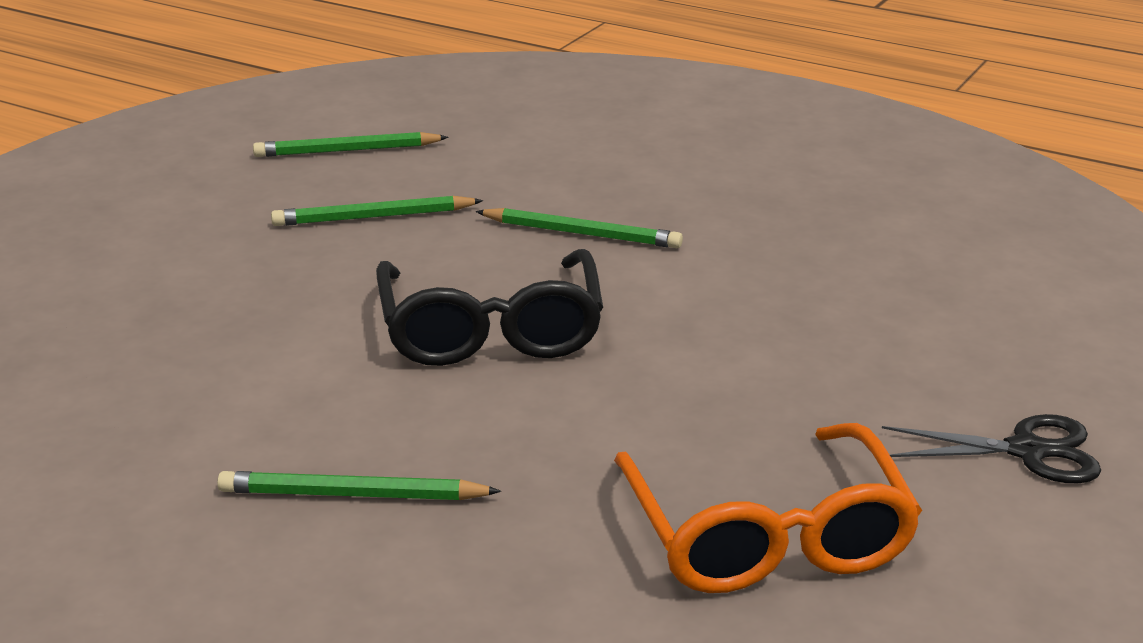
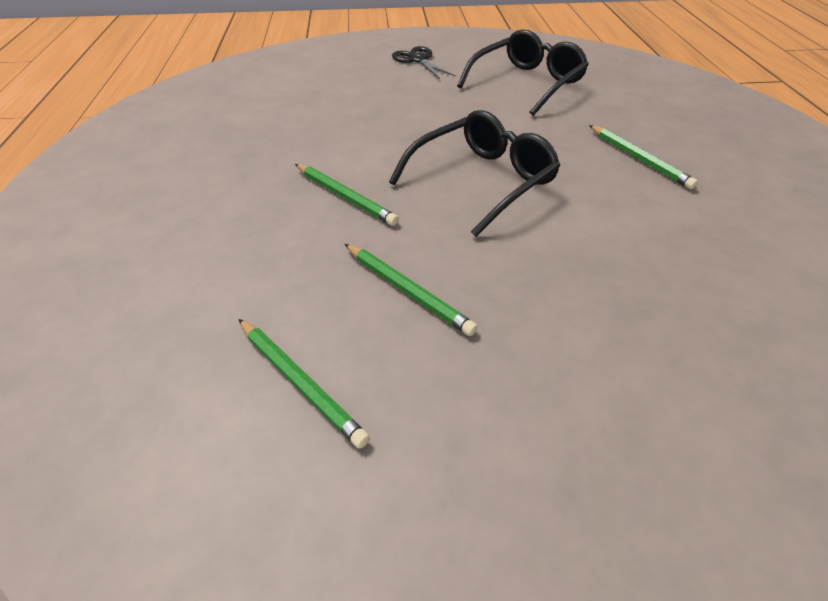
camera: 125 degrees left, 15 degrees up
green pencil [476,208,683,248] -> green pencil turned 150 degrees clockwise [295,164,399,226]
orange glasses [614,423,922,593] -> black glasses [457,29,589,116]

